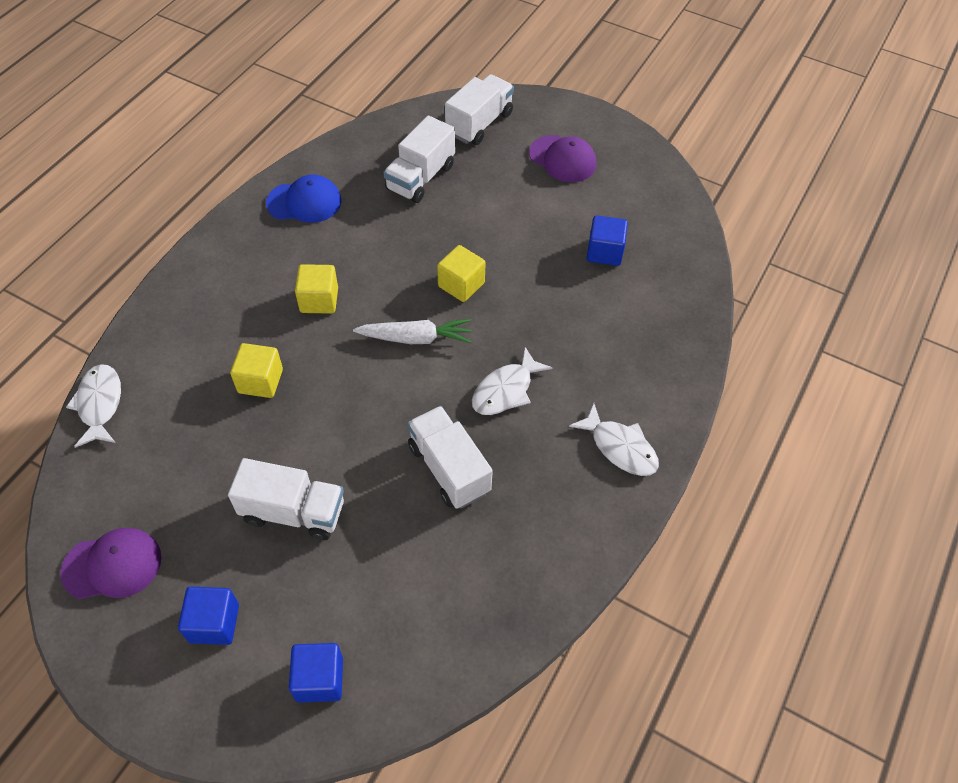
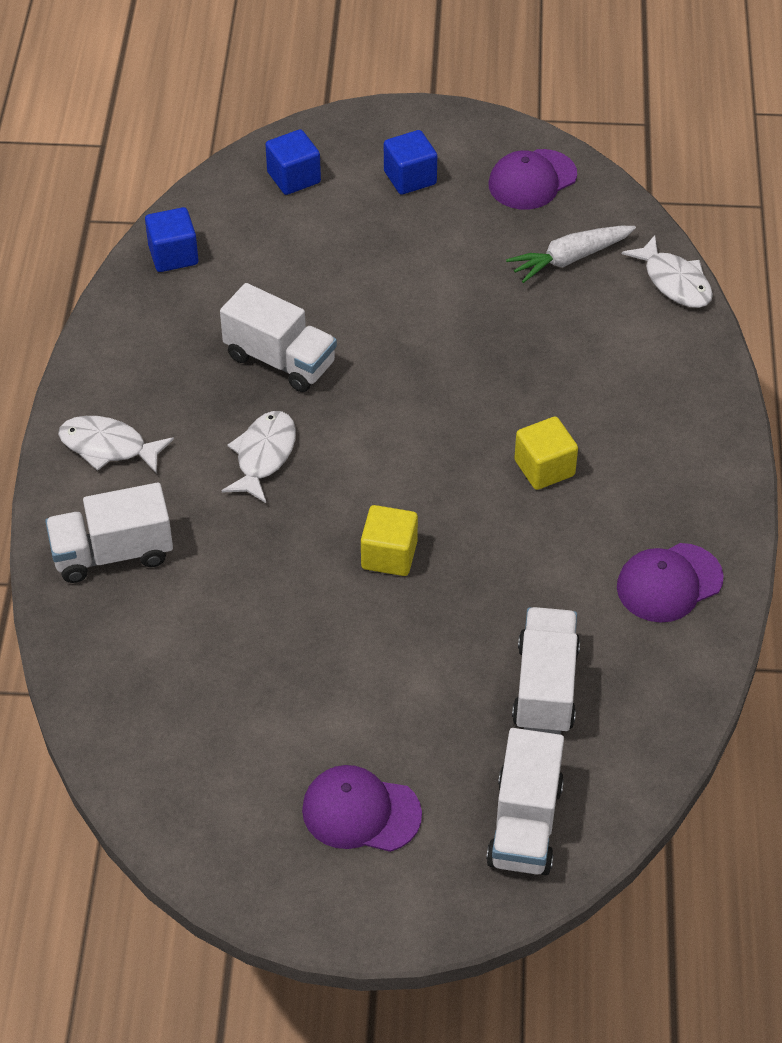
camera: 155 degrees right, 5 degrees down
white truck [228,458,344,540] -> white truck moved to [45,483,173,583]
yellow cube [230,343,283,398] -> none
blue cap [266,174,342,223] -> purple cap [617,543,724,623]
white carrot [353,319,472,344] -> white carrot moved to [506,226,636,283]
blue cube [587,215,628,266] -> blue cube moved to [145,207,198,272]

